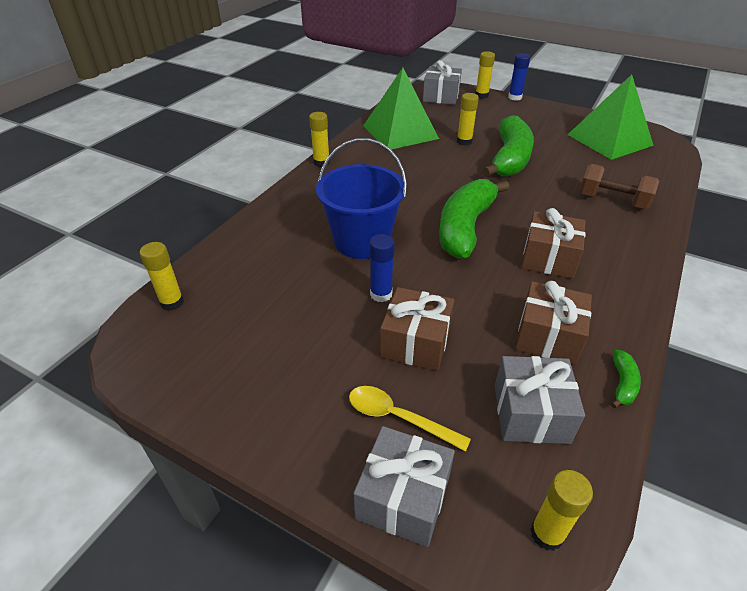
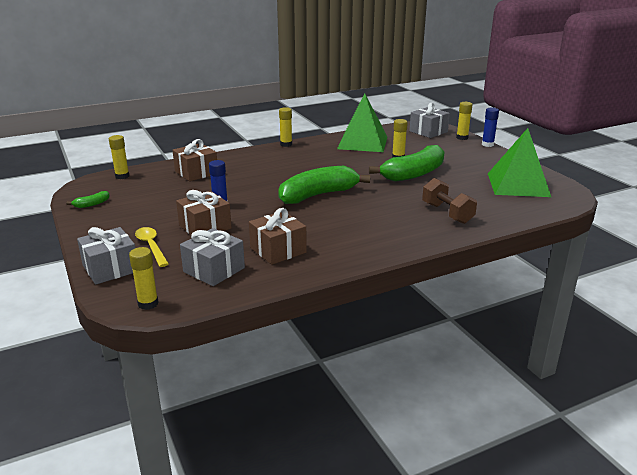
camera: 35 degrees right, 15 degrees down
blue bucket [316,138,407,259] -> none
brown gift [521,208,586,279] -> brown gift moved to [173,139,217,182]
green banana [611,350,641,408] -> green banana moved to [67,191,110,208]

